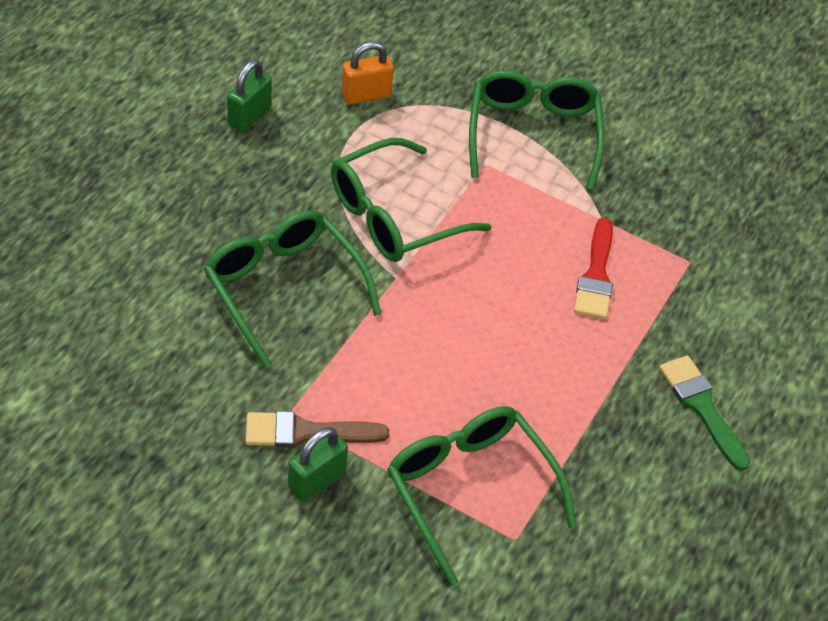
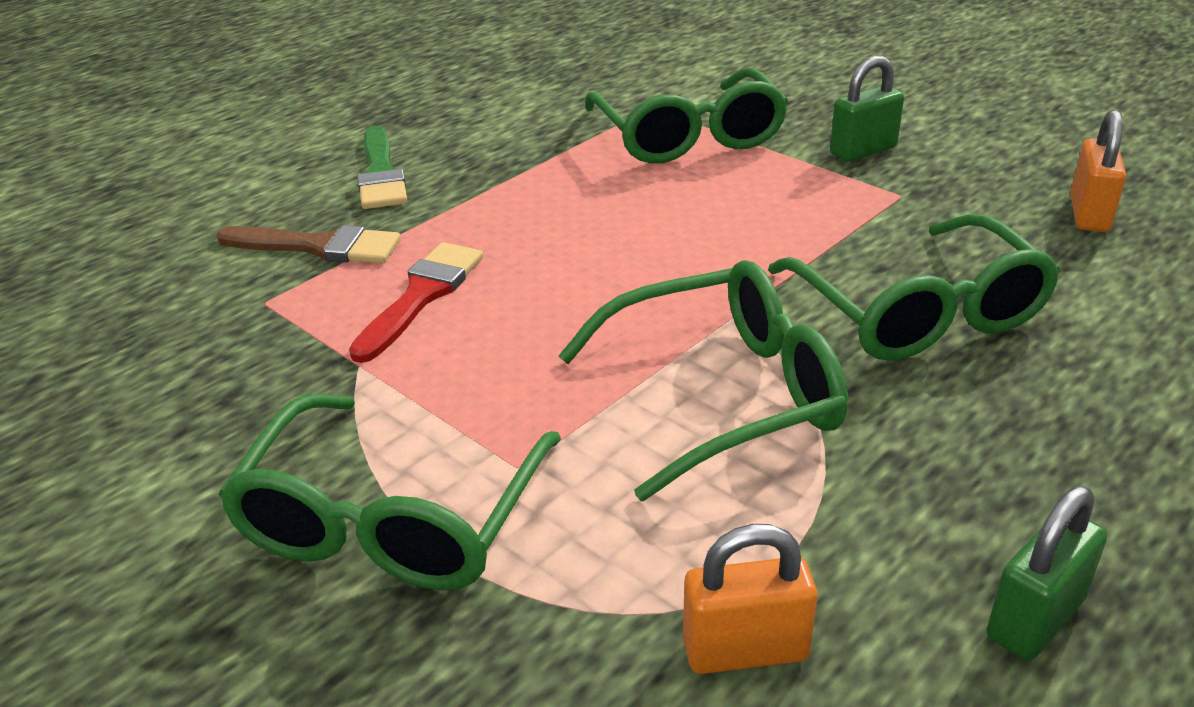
camera: 160 degrees left, 15 degrees down
brown brush [245,411,389,448] -> brown brush moved to [216,225,401,263]
none -> orange padlock [1070,110,1126,232]

